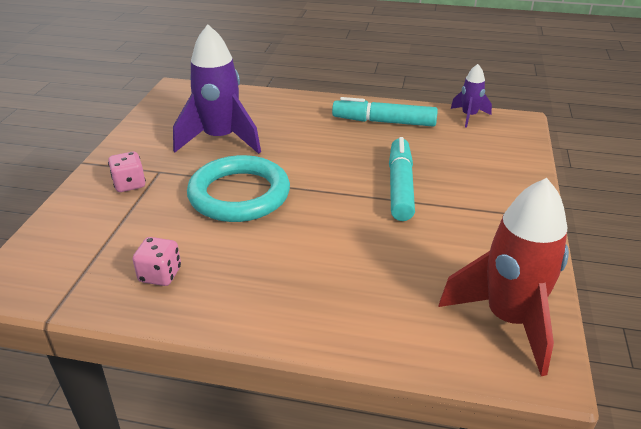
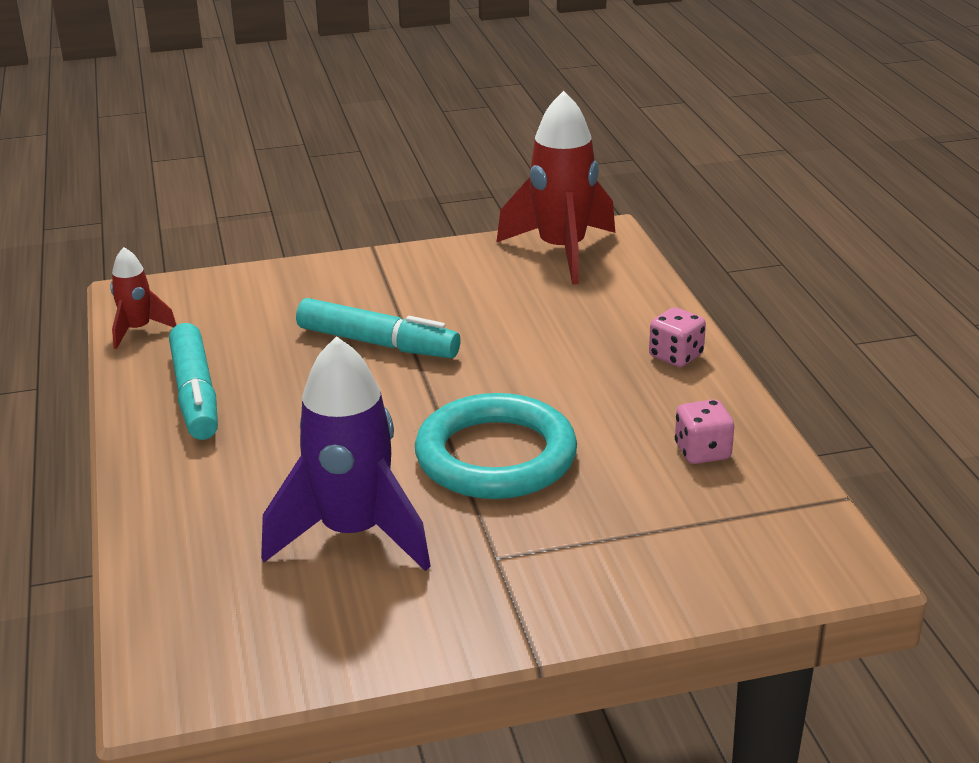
camera: 115 degrees left, 5 degrees down
pink dice [108,152,146,192] -> pink dice moved to [649,307,706,367]
turquoise marker [389,137,415,221] -> turquoise marker turned 135 degrees counterclockwise [296,298,461,358]
purple rocket [451,64,492,128] -> red rocket [110,247,176,349]

